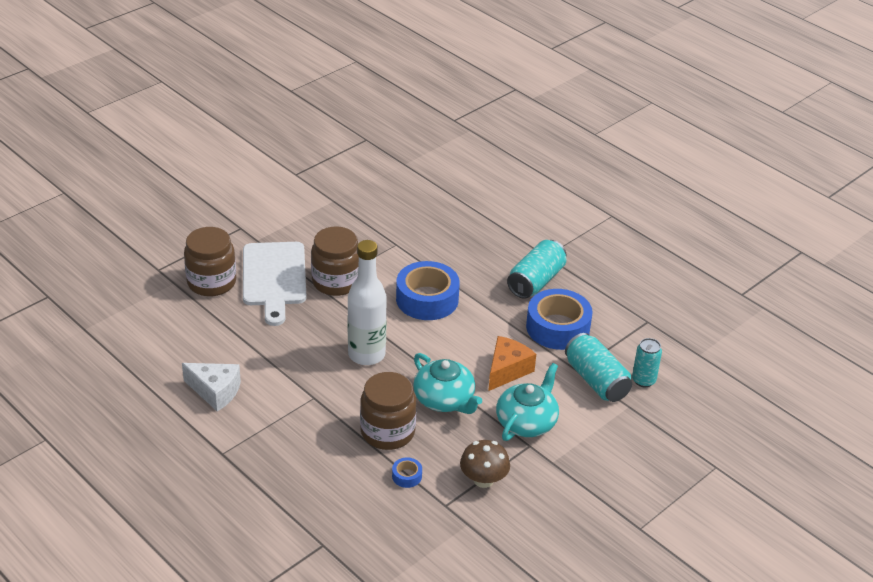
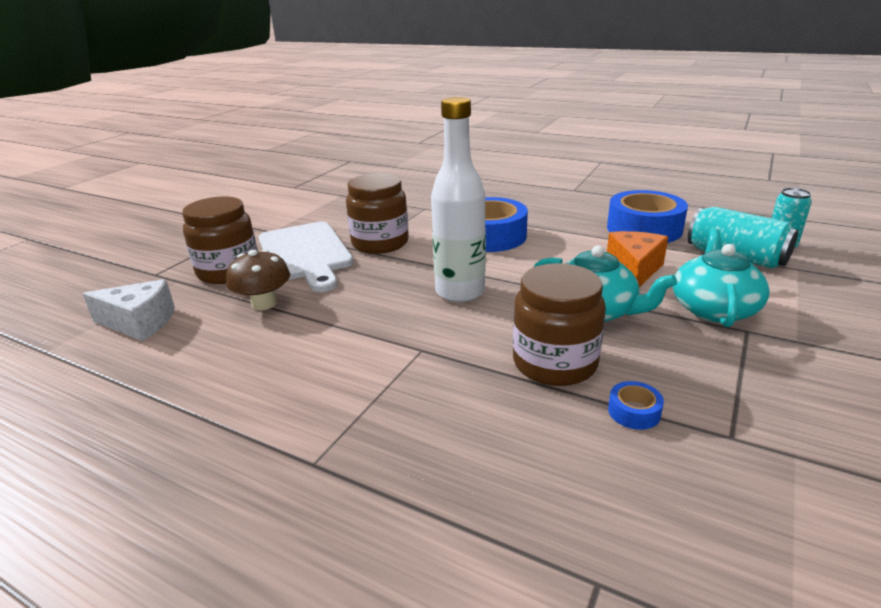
camera: 15 degrees left, 10 degrees down
white cheese [182,363,241,412] -> white cheese moved to [82,279,175,341]
brown mushroom [460,440,510,488] -> brown mushroom moved to [226,249,290,310]
turquoise can [507,240,567,299] -> none

